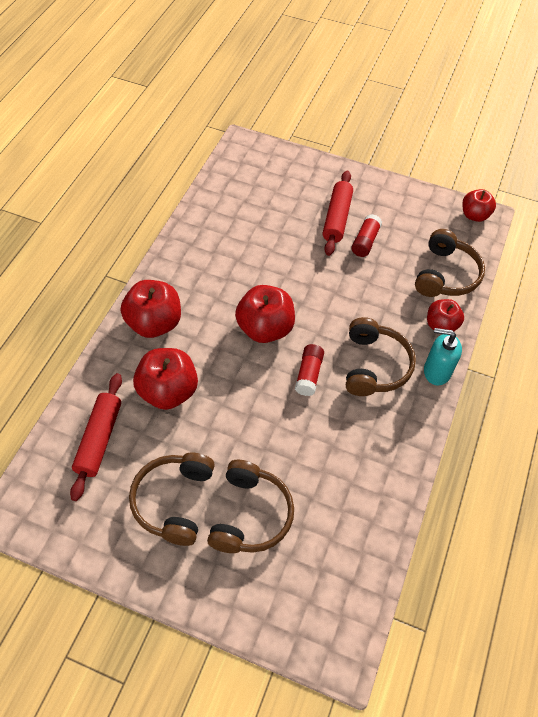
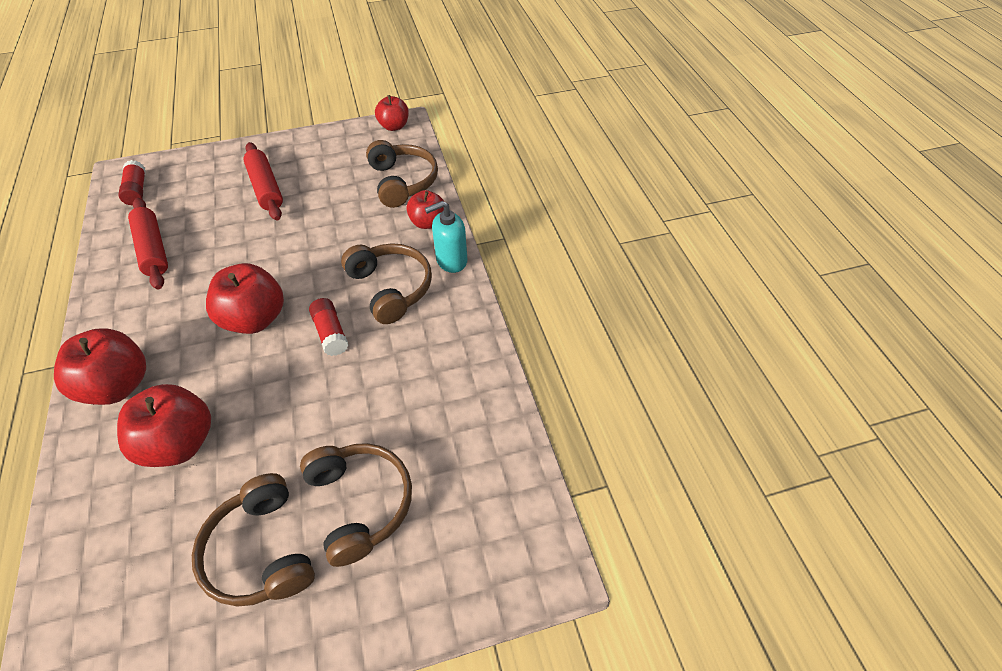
camera: 35 degrees left, 5 degrees down
red rolling pin [70,373,122,501] -> red rolling pin moved to [128,198,168,290]
red glue stick [351,214,382,257] -> red glue stick moved to [118,160,146,205]

